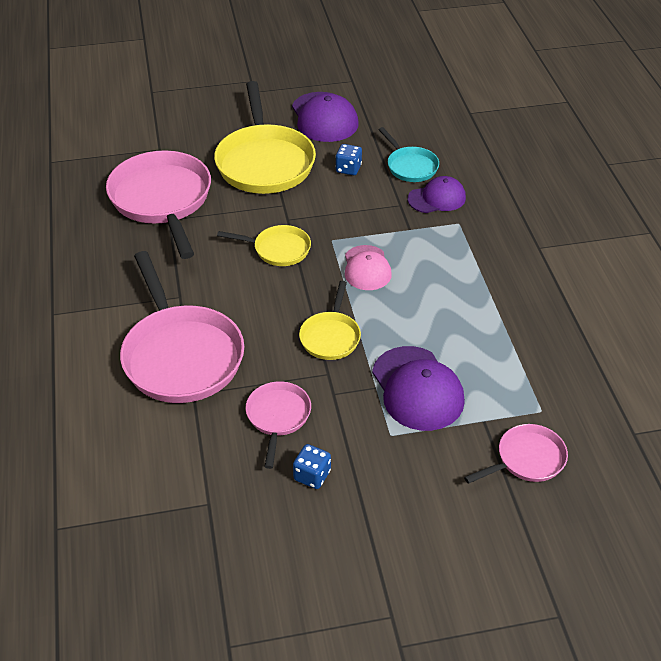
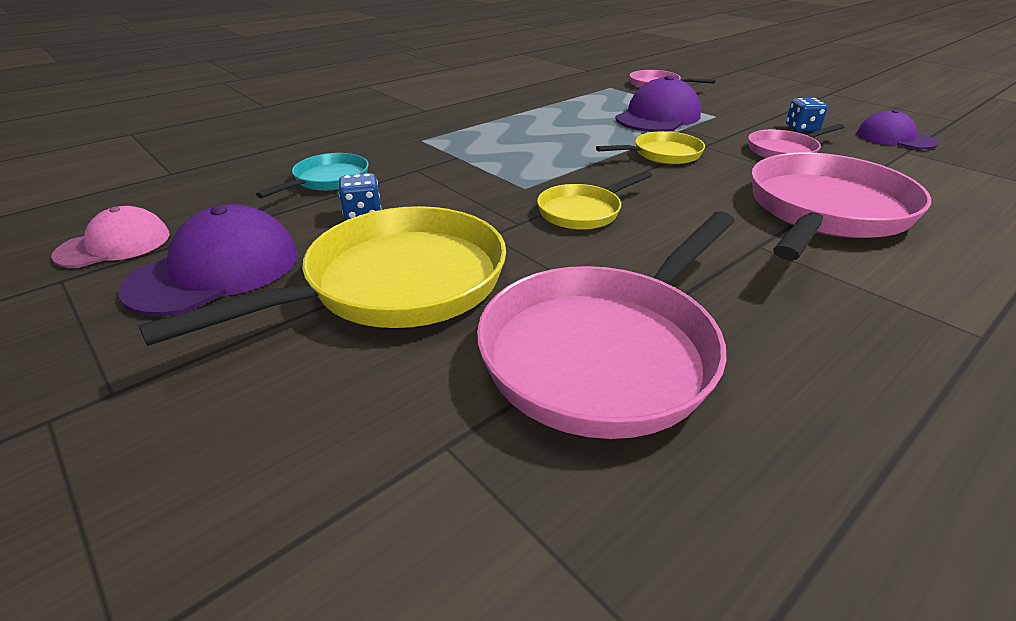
camera: 120 degrees left, 10 degrees down
yellow pan [217,225,311,266] -> yellow pan turned 105 degrees counterclockwise [537,171,652,230]
pink cap [345,245,392,290] -> pink cap moved to [51,206,170,268]
purple cap [408,176,466,213] -> purple cap moved to [857,110,939,149]

